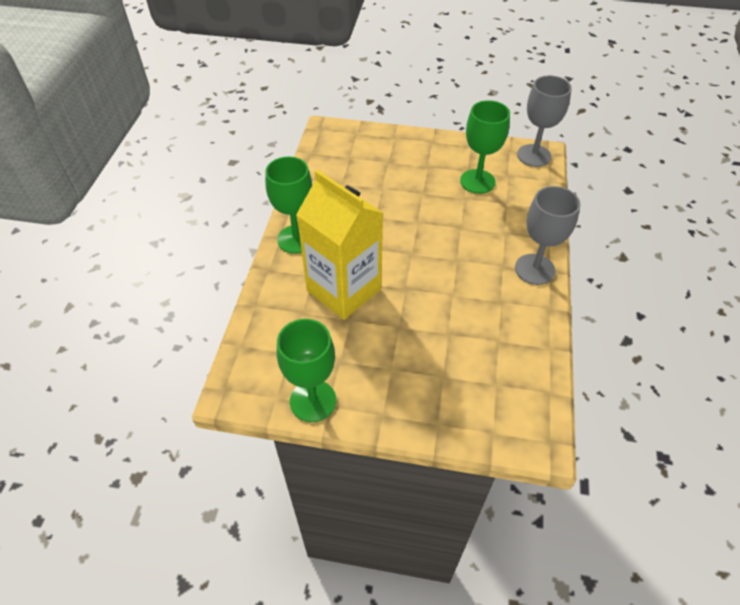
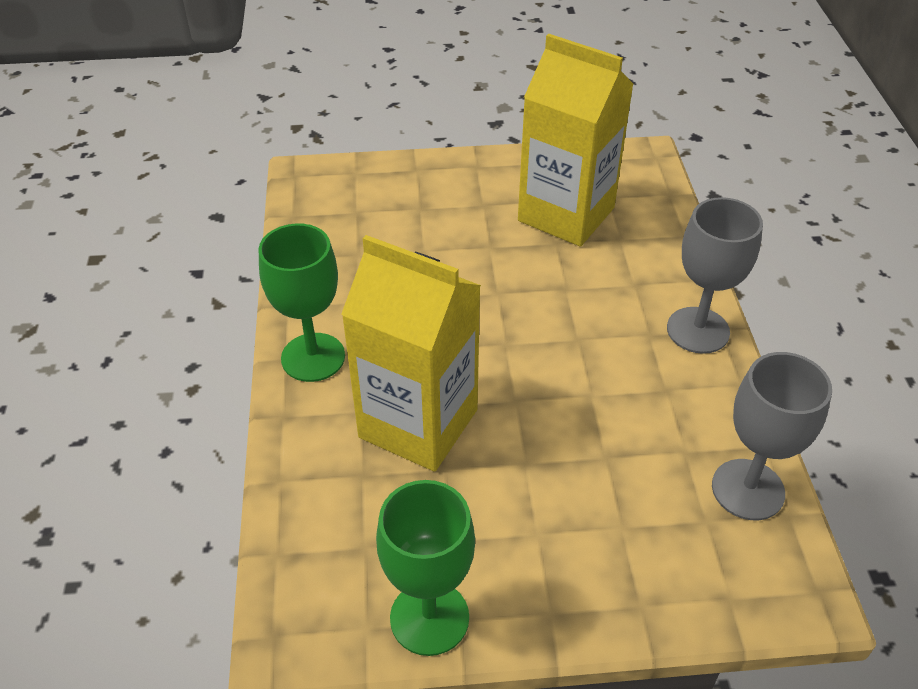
camera: 15 degrees left, 5 degrees down
green goblet [460,100,510,194] -> yellow carton [518,34,634,247]
grey goblet [517,75,572,167] -> grey goblet moved to [712,352,832,520]

